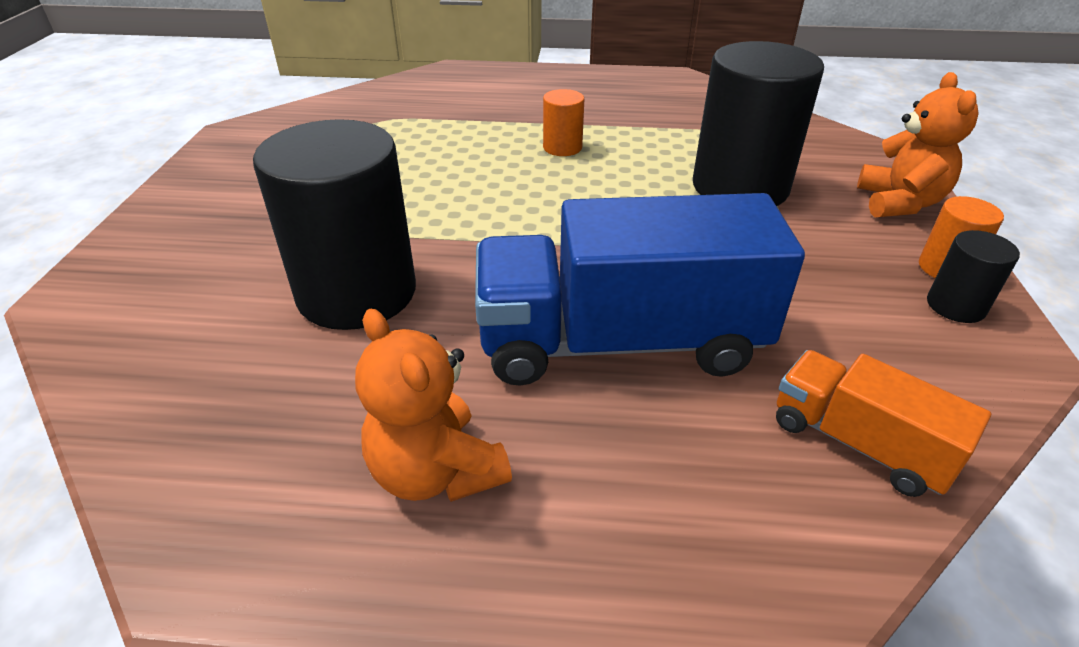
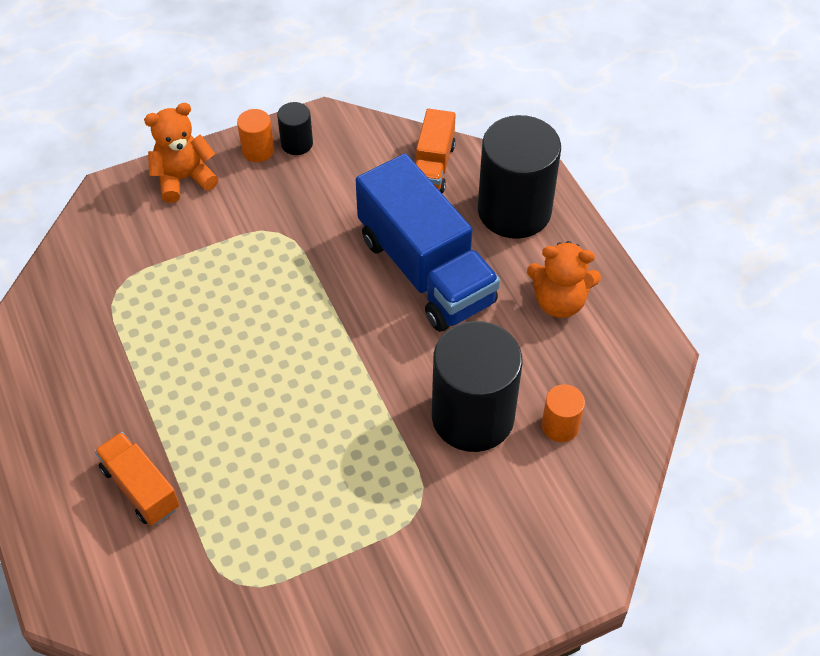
camera: 120 degrees left, 15 degrees up
orange teddy bear [355,309,512,502] -> orange teddy bear turned 75 degrees clockwise [527,241,601,318]
orange cylinder [543,89,584,156] -> orange cylinder moved to [542,384,585,442]
black cylinder [693,41,824,206] -> black cylinder moved to [478,115,561,239]
none -> orange truck [94,432,180,526]

